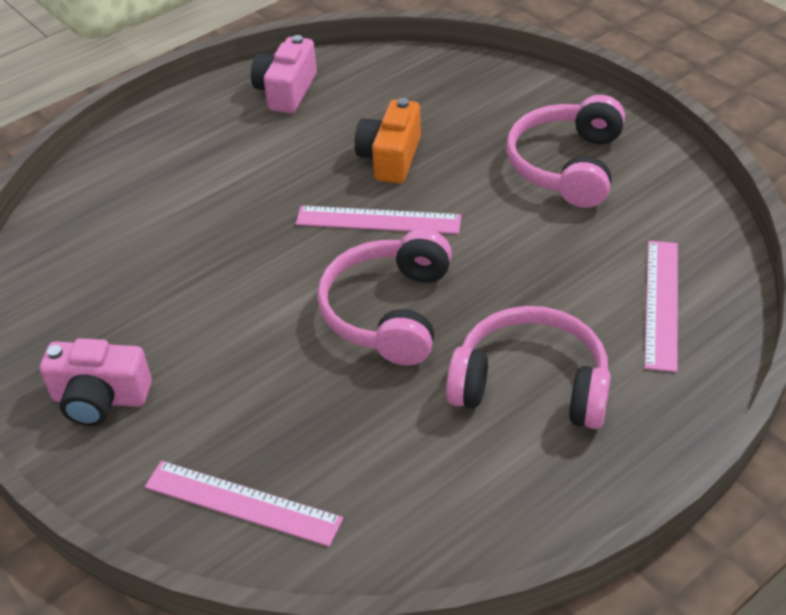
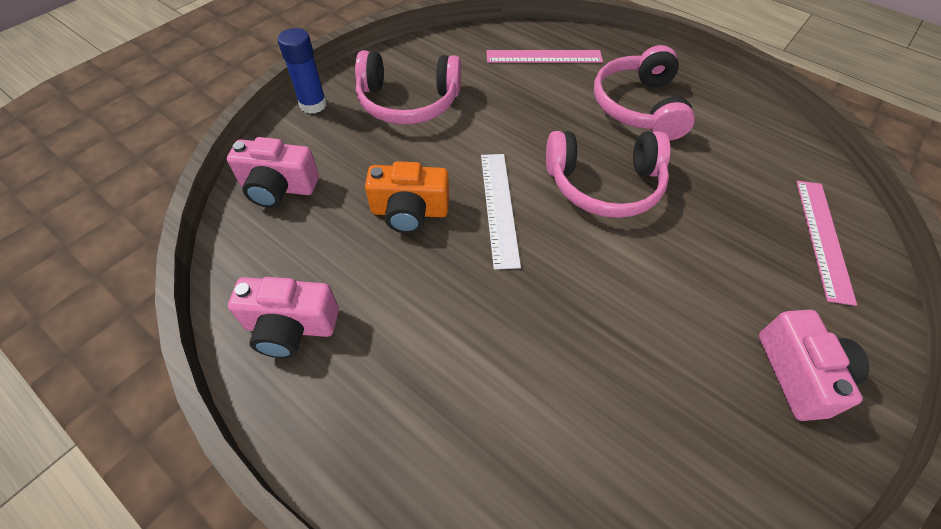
camera: 105 degrees left, 10 degrees up
pink ruler [296,206,461,234] -> white ruler [481,154,521,270]
none -> pink camera [227,137,319,208]
none -> blue glue stick [278,28,327,114]

